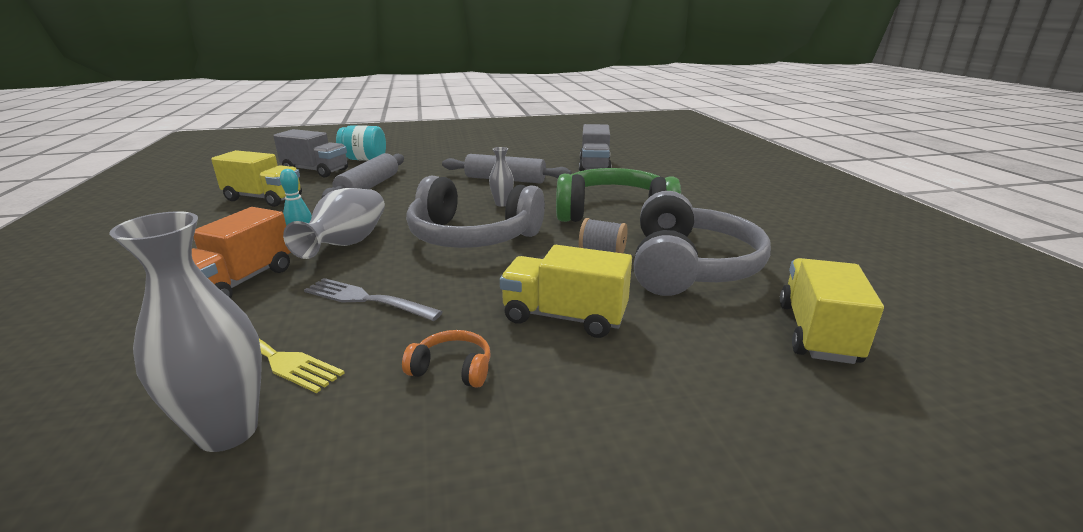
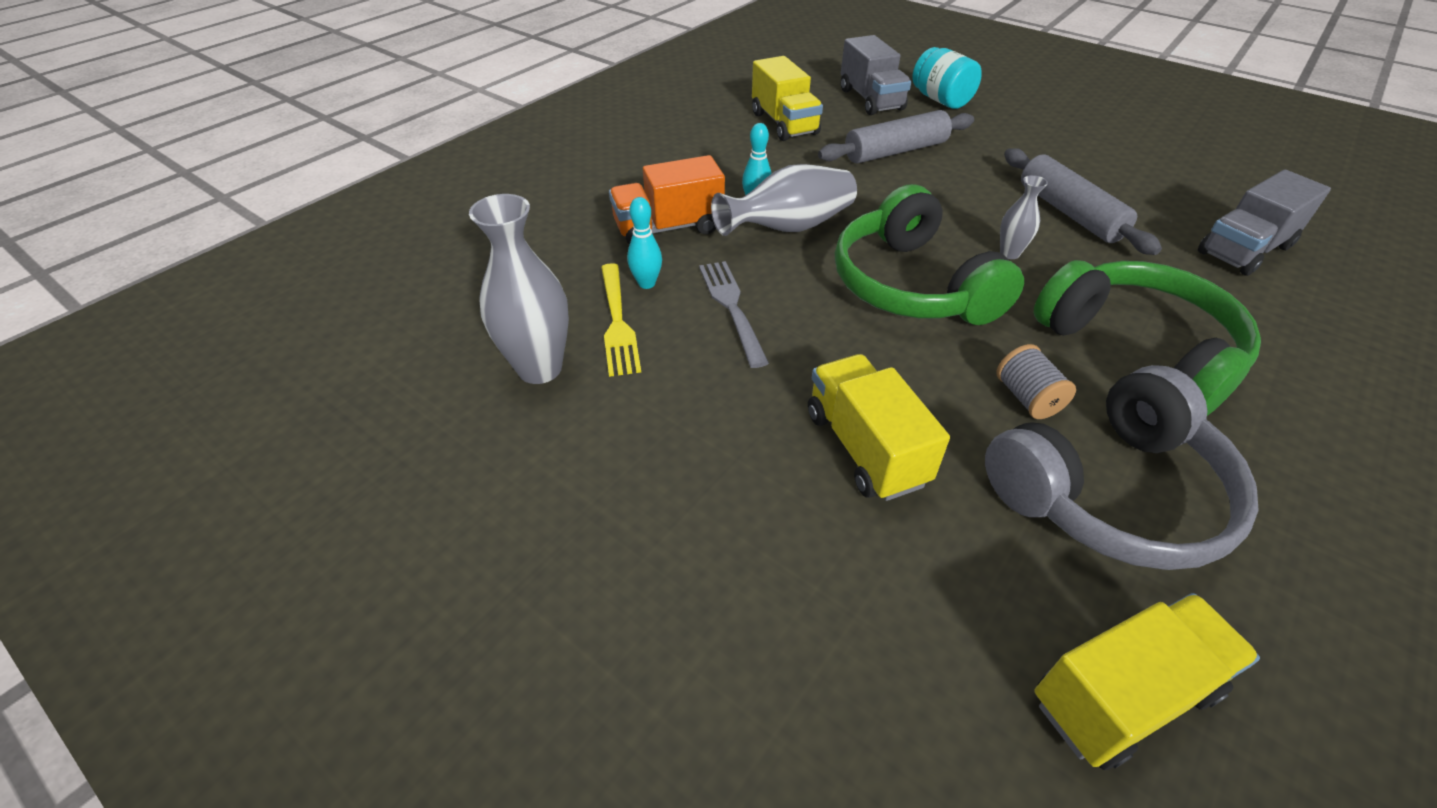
camera: 50 degrees right, 20 degrees up
orange headphones [402,330,491,388] -> none
grey headphones [406,176,545,248] -> green headphones [835,184,1024,325]
none -> turquoise bowling pin [627,197,662,289]

